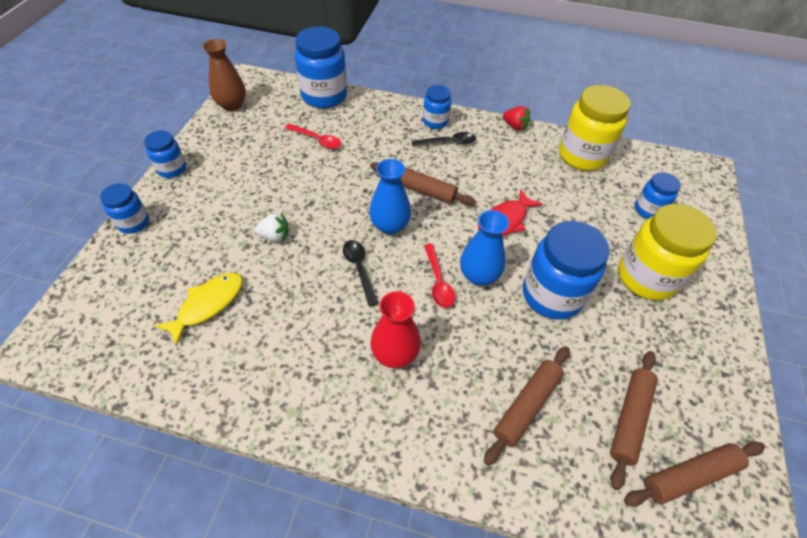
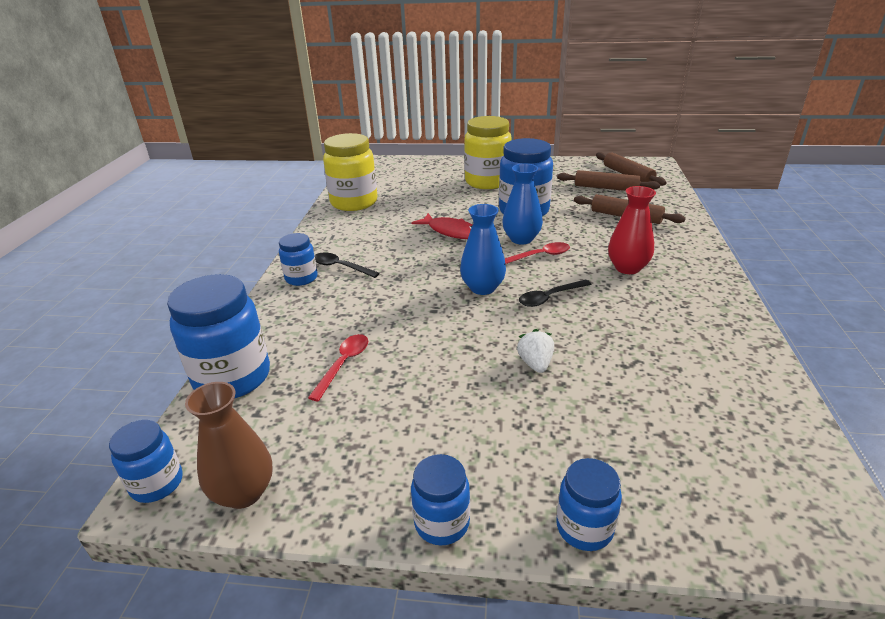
camera: 95 degrees left, 20 degrees down
yellow fish [154,273,243,347] -> none
brown rolling pin [370,162,476,206] -> none
black spoon [411,132,476,147] -> black spoon turned 45 degrees counterclockwise [315,252,380,278]
red strawberry [503,106,530,130] -> none
blue jar [635,172,681,219] -> blue jar moved to [109,420,183,503]

